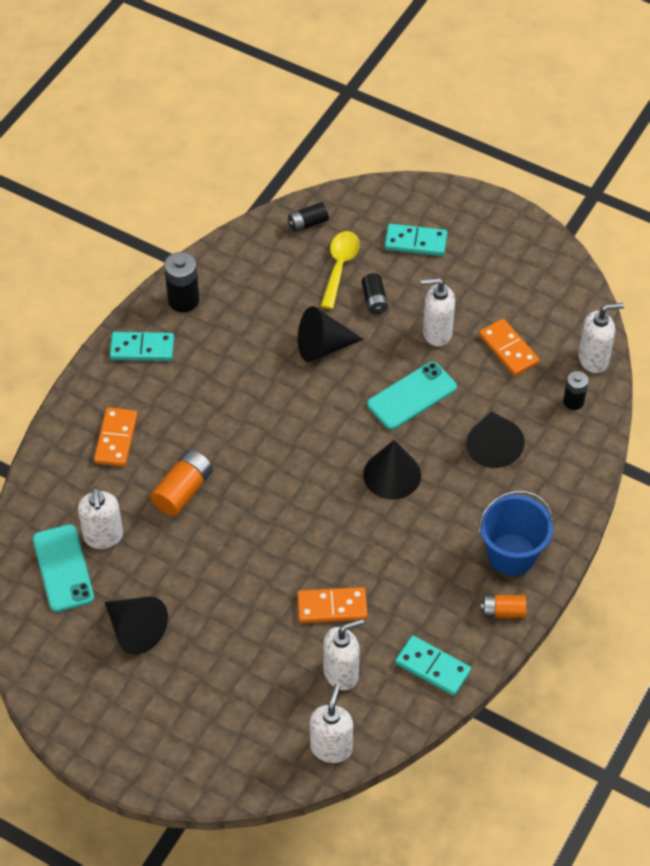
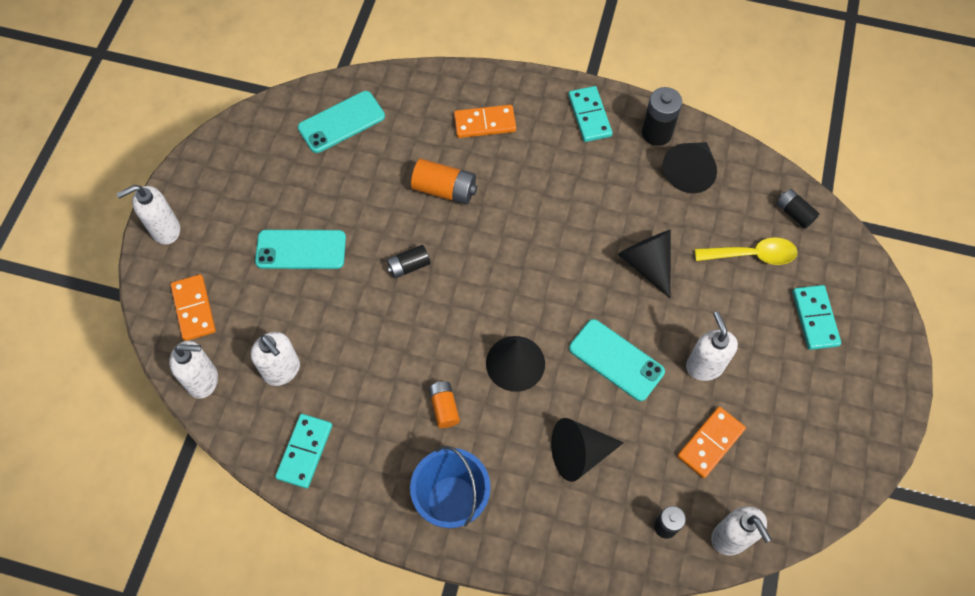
camera: 75 degrees right, 10 degrees up
white soap dispenser [78,487,123,549] -> white soap dispenser moved to [116,185,180,245]
black cone [105,597,168,655] -> black cone moved to [663,142,717,193]
orange domino [297,587,367,623] -> orange domino moved to [170,274,216,341]
black battery [362,273,388,314] -> black battery moved to [387,245,431,279]
orange battery [480,595,526,618] -> orange battery moved to [428,381,460,428]
none -> turquoise phone [255,230,346,269]

